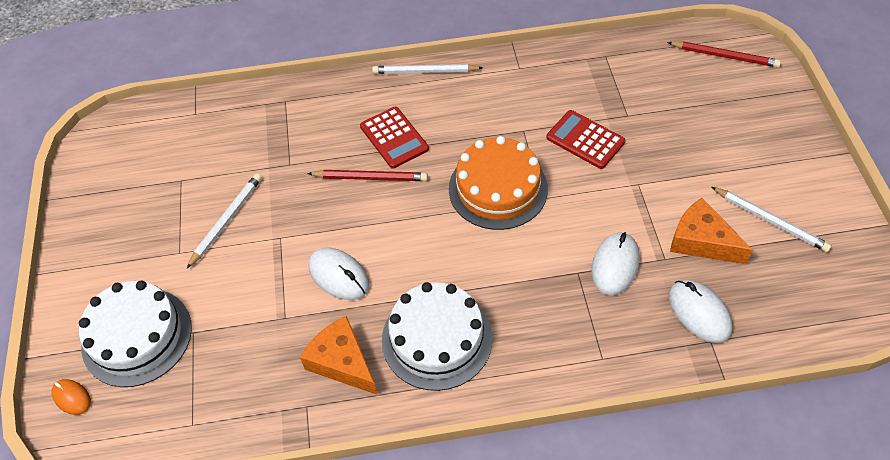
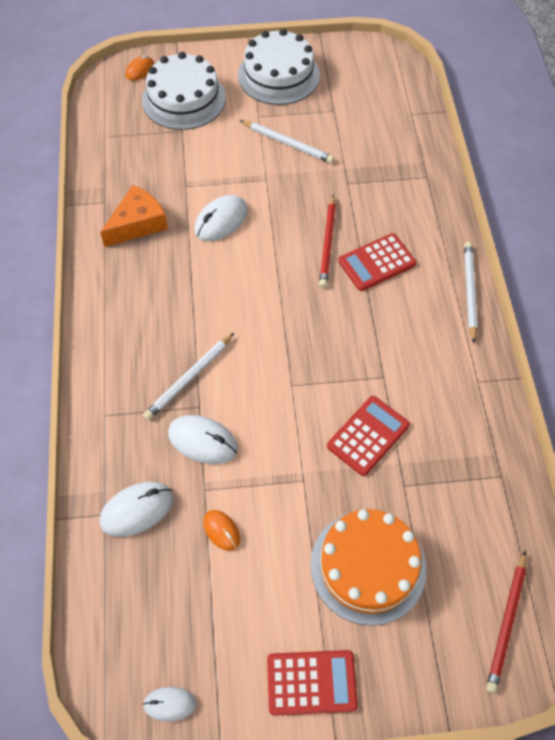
camera: 90 degrees right, 5 degrees up
white cake [382,282,492,391] -> white cake moved to [238,29,320,105]
orange cake [449,136,548,230] -> orange cake moved to [310,509,426,626]
orange cheese [670,198,753,264] -> orange mouse [203,510,240,551]
white pencil [712,187,832,252] -> white pencil moved to [143,333,234,420]
none -> white mouse [143,687,196,722]
none -> red calculator [267,650,358,716]

